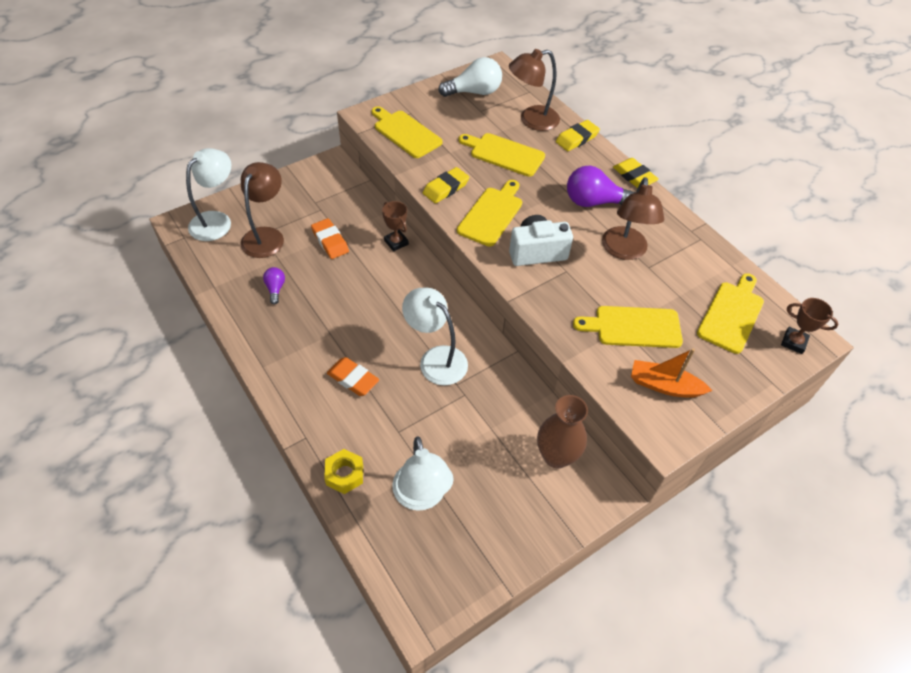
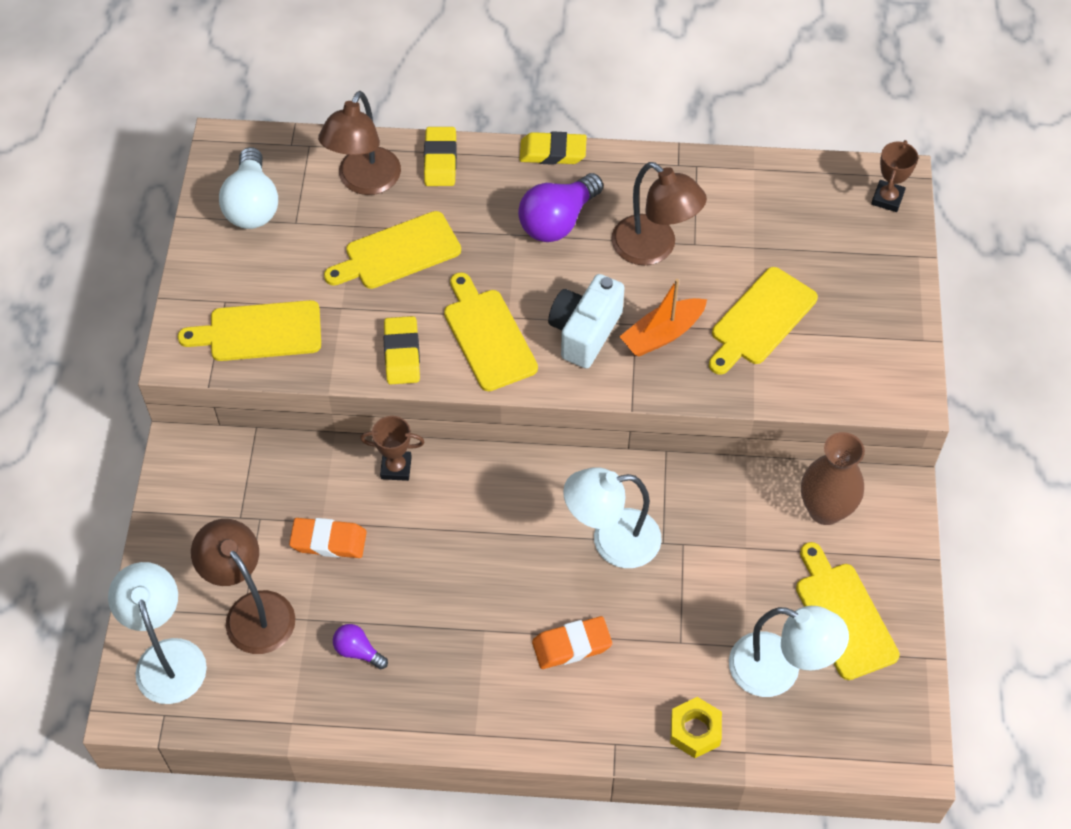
camera: 50 degrees left, 5 degrees up
white light bulb [438,57,502,97] -> white light bulb turned 150 degrees clockwise [219,147,278,229]
orange boat [631,348,712,398] -> orange boat moved to [619,279,707,357]
yellow cutting board [697,273,764,354] -> yellow cutting board moved to [796,542,900,680]
brown trophy [781,298,838,354] -> brown trophy turned 45 degrees counterclockwise [871,140,918,212]

